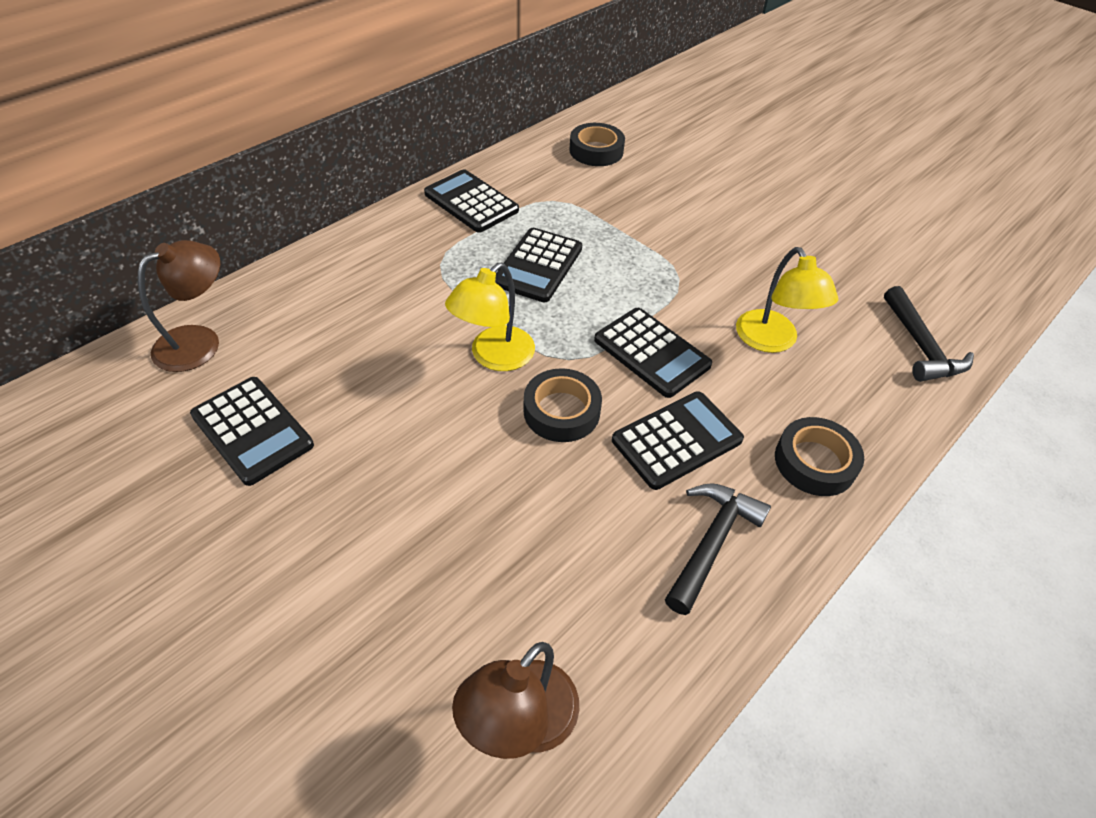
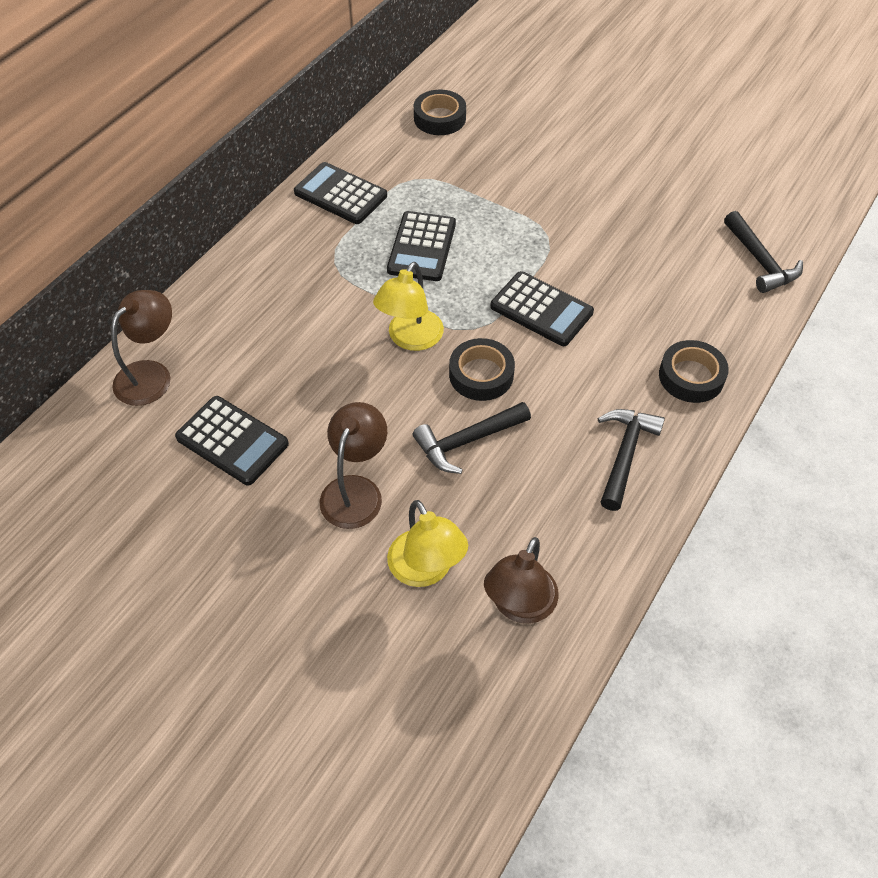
camera: 10 degrees left, 5 degrees up
black calculator [612,391,744,490] -> none
yellow lamp [736,247,838,353] -> yellow lamp moved to [387,500,468,587]
none -> brown lamp [320,402,387,529]
none -> black hammer [413,402,531,474]

